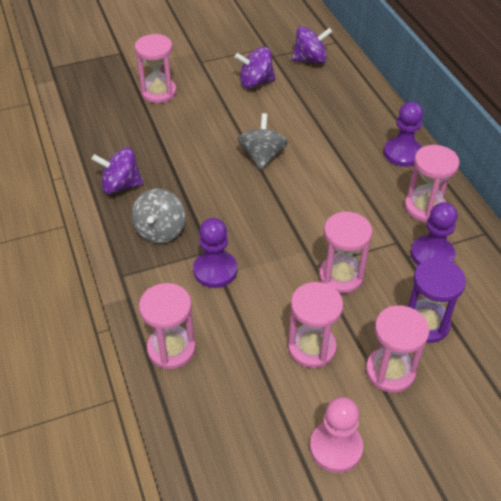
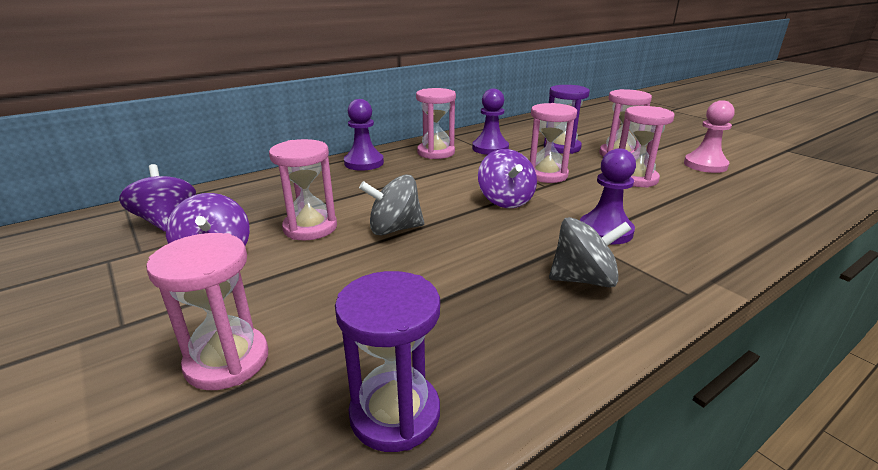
camera: 105 degrees left, 20 degrees down
purple spinning top [92,147,144,194] -> purple spinning top moved to [478,149,537,208]
pink hourglass [139,283,196,369] -> pink hourglass moved to [269,139,337,240]
none -> purple hourglass [335,271,440,452]

